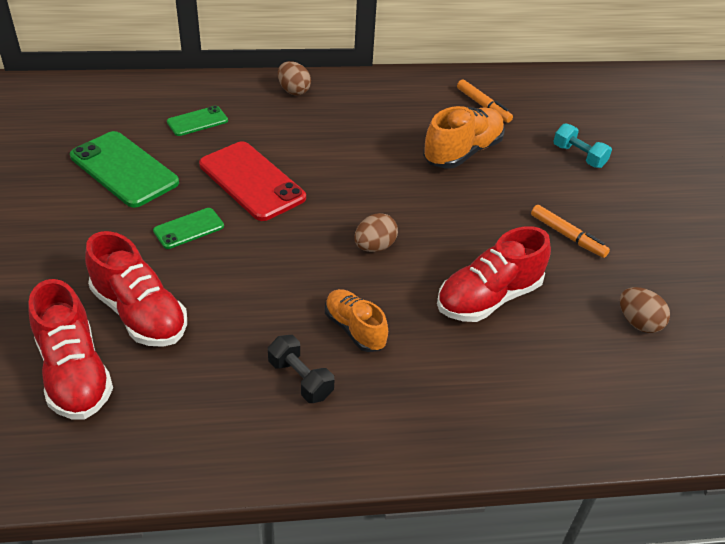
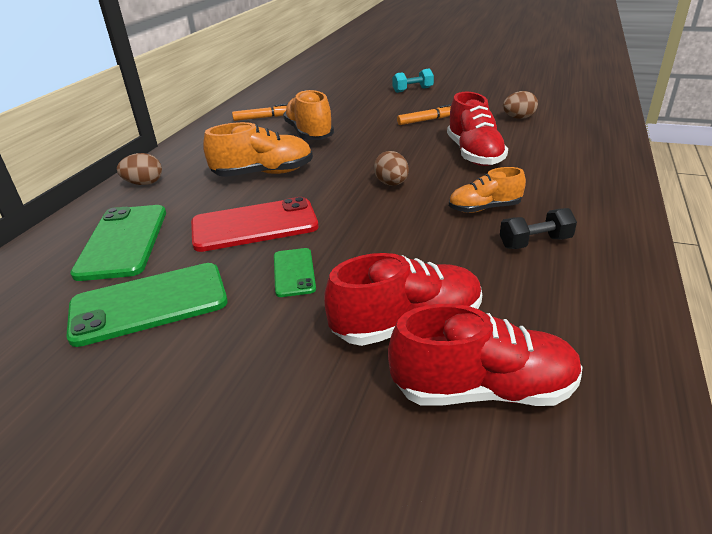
camera: 60 degrees left, 10 degrees down
green phone [167,106,228,136] -> green phone [70,205,166,281], size x1.87
turquoise dumbbell [553,123,612,168] -> turquoise dumbbell moved to [392,69,434,93]
none -> orange shoe [203,122,313,177]

